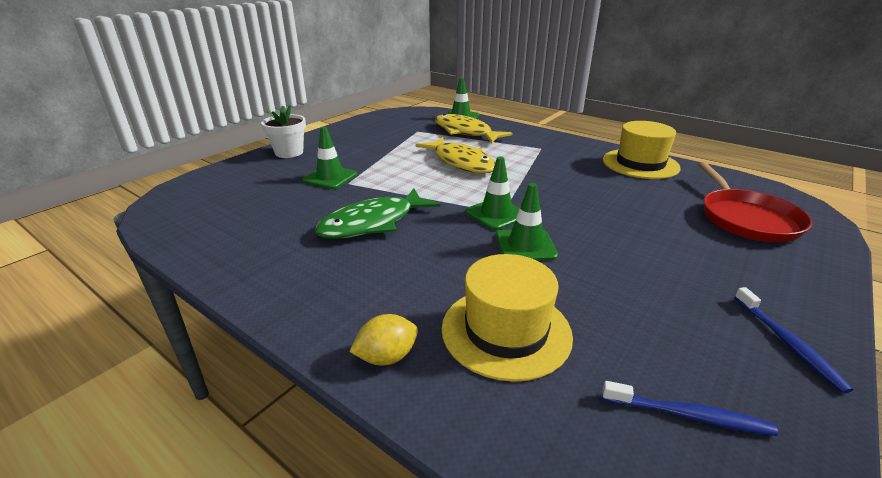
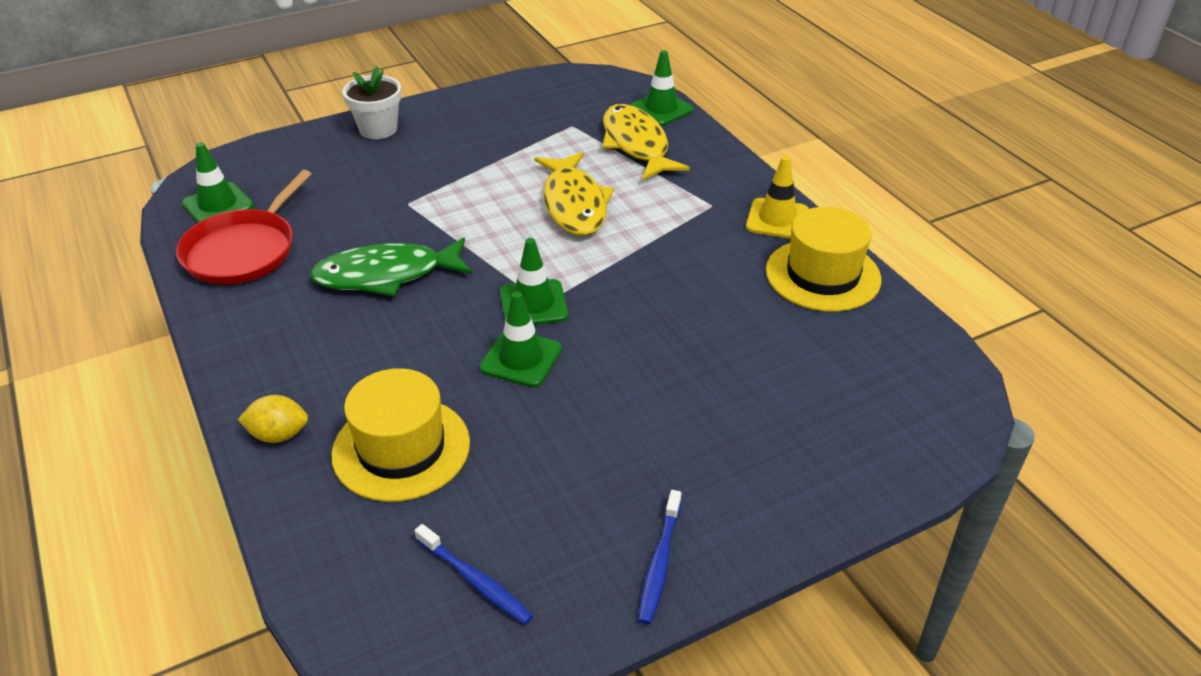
camera: 25 degrees right, 10 degrees up
green traffic cone [303,126,357,189] -> green traffic cone moved to [182,142,254,223]
red pan [698,162,812,242] -> red pan moved to [176,170,311,285]
none -> yellow traffic cone [746,156,809,239]

